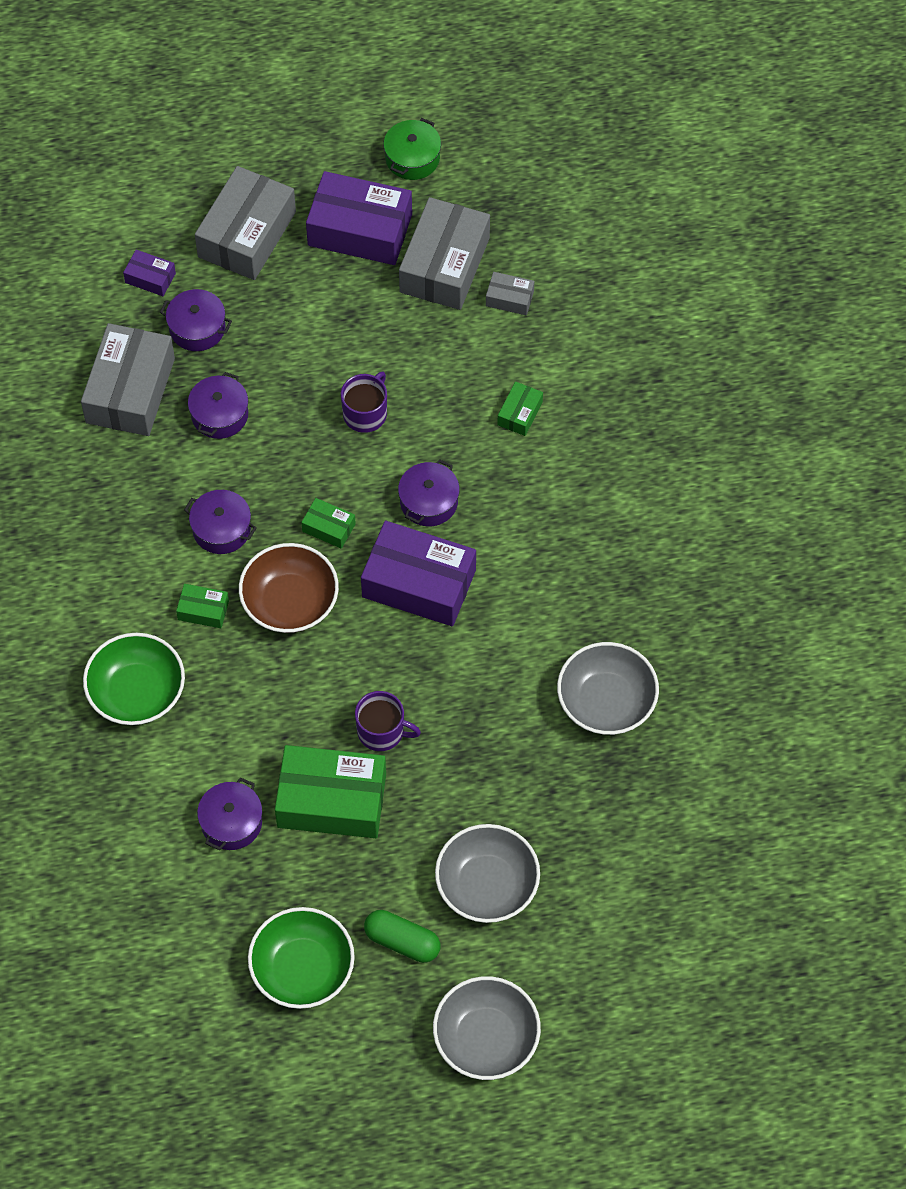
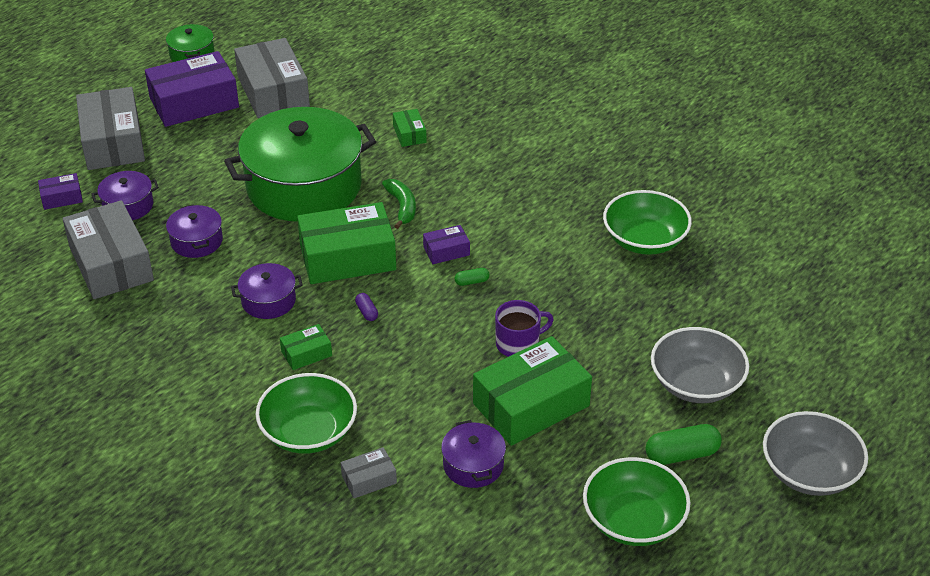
camera: 40 degrees left, 20 degrees down
brown bowl [239,543,339,633] -> purple capsule [355,293,378,321]
green box [301,498,356,549] -> green box [297,202,396,284], size x2.17
purple mug [341,371,387,433] -> green pot [224,107,376,222]
purple box [361,521,476,626] -> purple box [423,225,470,264], size x0.46
purple pot [398,459,460,526] -> green banana [382,179,416,229]
grey box [486,272,534,315] -> grey box moved to [341,447,397,498]
grey bowl [557,642,659,735] -> green bowl [603,190,692,255]
none -> green capsule [454,268,489,286]

